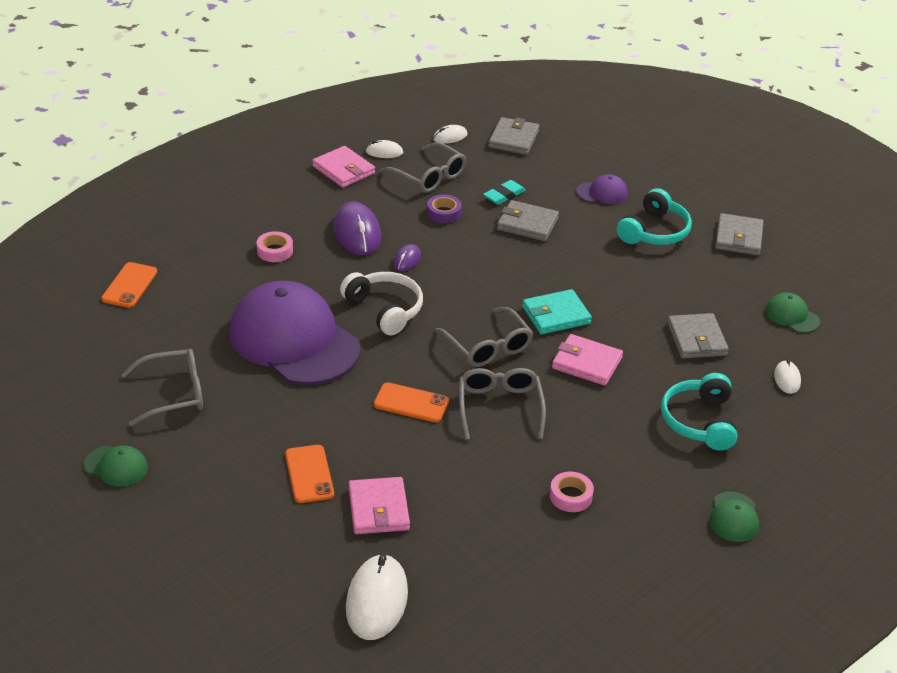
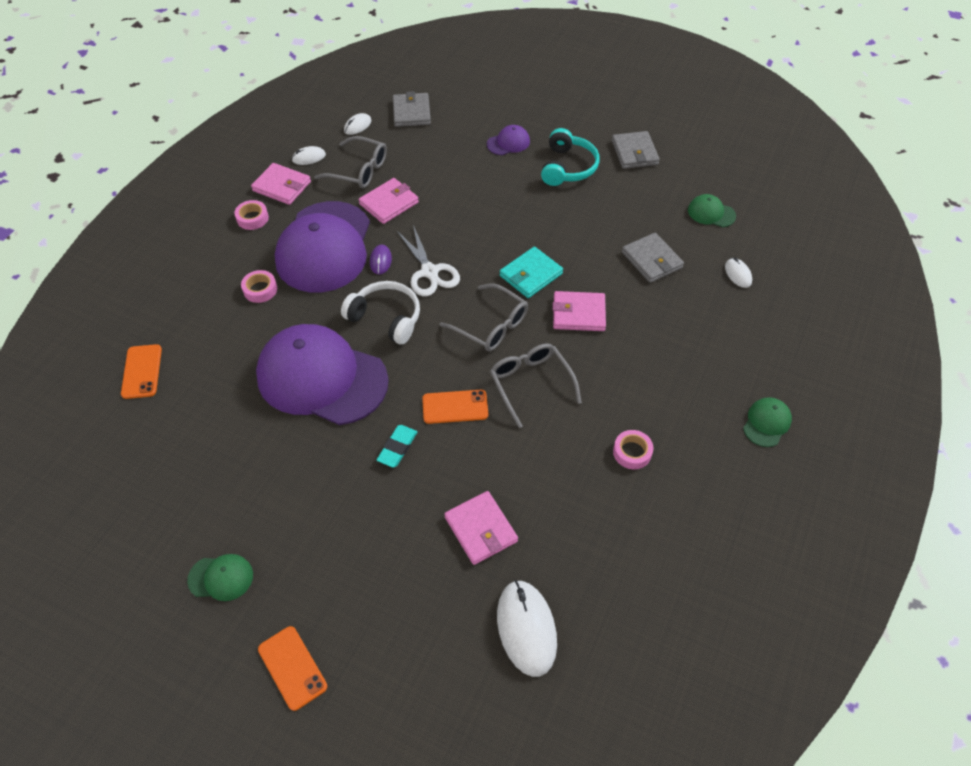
camera: 20 degrees left, 15 degrees up
grey glasses [121,349,203,426] -> none
orange phone [285,445,334,503] -> orange phone moved to [258,626,327,711]
purple mouse [334,202,381,255] -> purple cap [275,201,370,292]
purple tape [427,194,462,224] -> pink wallet [359,178,419,224]
turquoise eraser [483,180,526,205] -> turquoise eraser moved to [377,425,417,468]
grey wallet [497,200,559,241] -> none
turquoise headphones [661,373,737,451] -> none
green cap [709,492,759,542] -> green cap turned 135 degrees counterclockwise [743,397,792,447]
none -> pink tape [234,200,269,230]
none -> white scissors [397,225,460,296]

